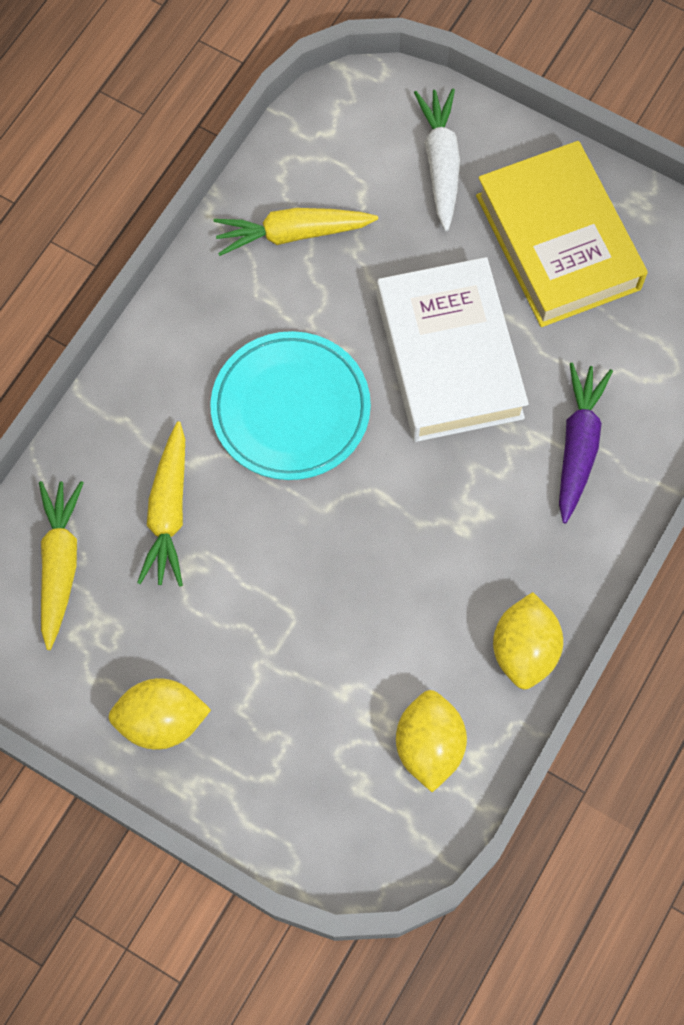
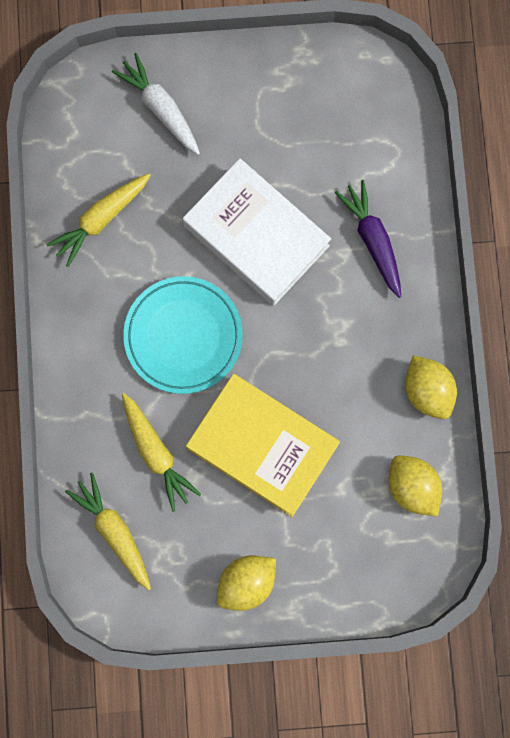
camera: 35 degrees left, 10 degrees up
yellow book [476,141,648,327] -> yellow book moved to [186,374,340,517]

